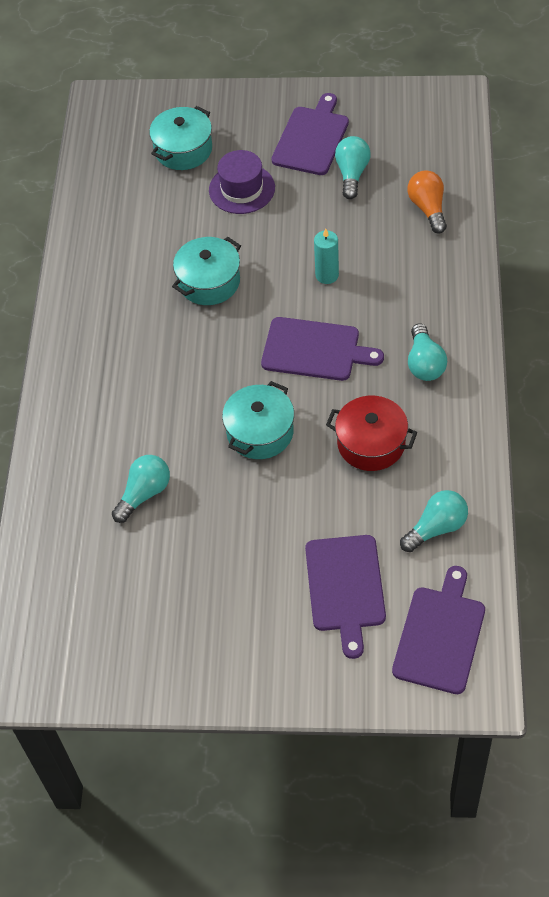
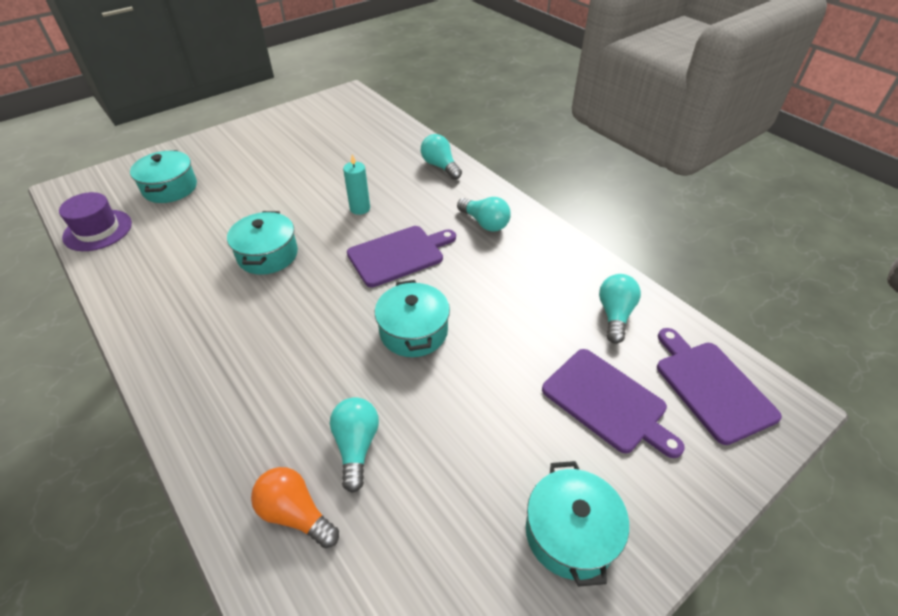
camera: 45 degrees left, 10 degrees down
purple hat [209,150,275,214] -> purple hat moved to [59,192,132,251]
purple cutting board [271,93,349,175] -> none
red pot [326,396,418,471] -> none
turquoise light bulb [335,136,371,199] -> turquoise light bulb moved to [421,134,462,180]
orange light bulb [408,170,447,234] -> orange light bulb moved to [251,467,339,548]
none -> turquoise pot [526,461,629,587]

